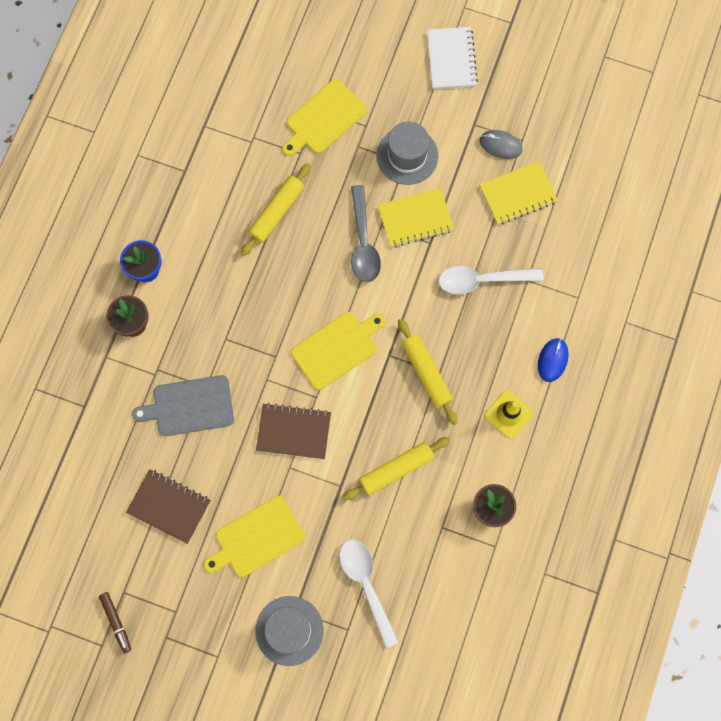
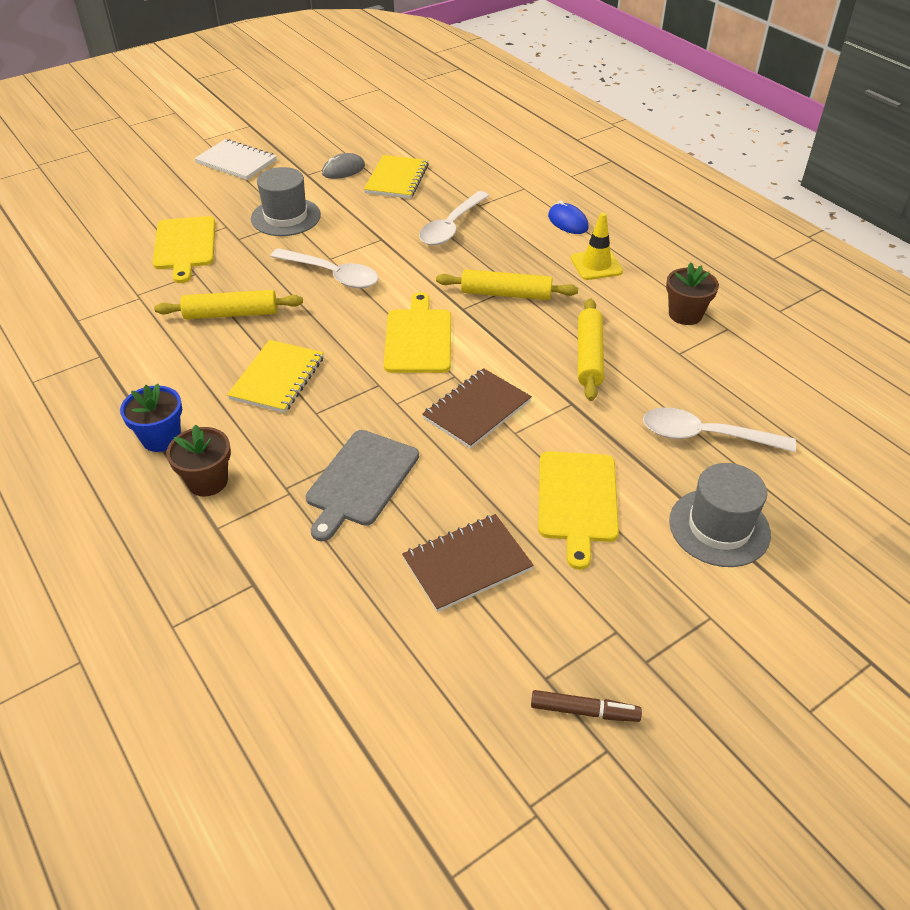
camera: 55 degrees left, 30 degrees down
yellow rolling pin [241,163,311,256] -> yellow rolling pin turned 75 degrees counterclockwise [154,290,303,319]
grey spoon [351,185,381,283] -> white spoon [270,248,378,288]
yellow notebook [378,188,454,247] -> yellow notebook moved to [227,340,324,413]

